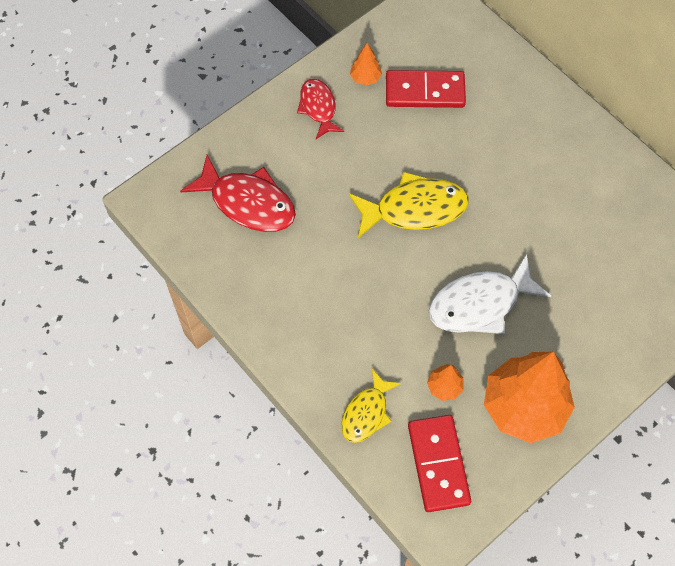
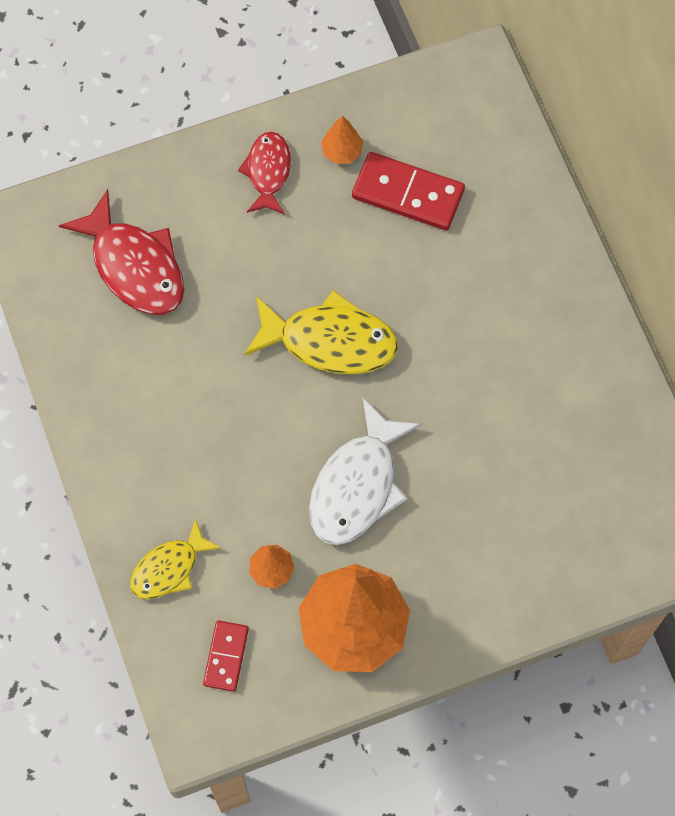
camera: 20 degrees right, 5 degrees up
red domino [408,415,471,512] -> red domino [203,620,249,692], size x0.60
white fish [429,254,551,334] -> white fish turned 60 degrees counterclockwise [309,398,421,545]

